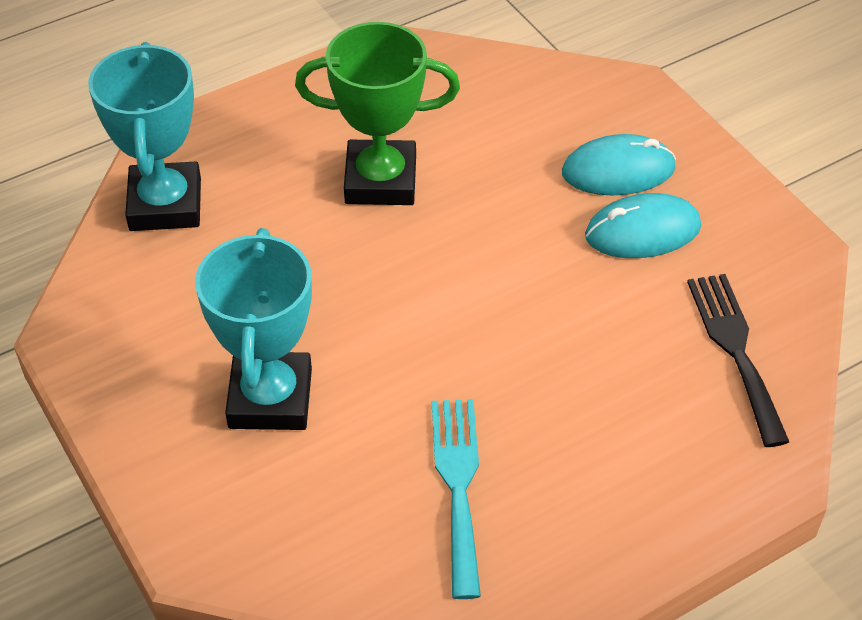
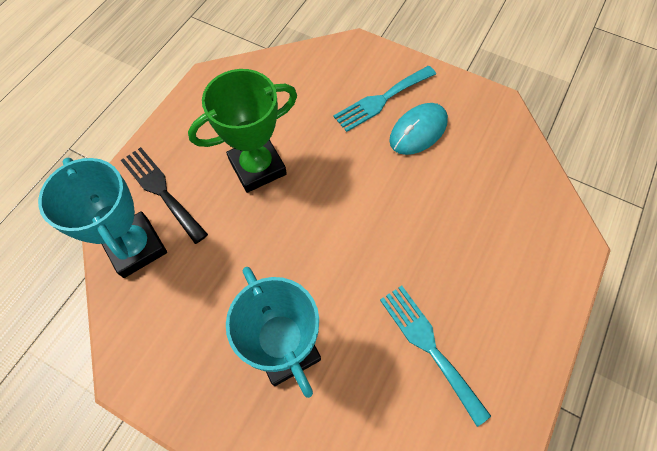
camera: 30 degrees left, 15 degrees up
turquoise mouse [562,134,676,195] -> turquoise fork [333,66,436,132]
black fork [687,274,789,447] -> black fork moved to [121,147,208,244]

